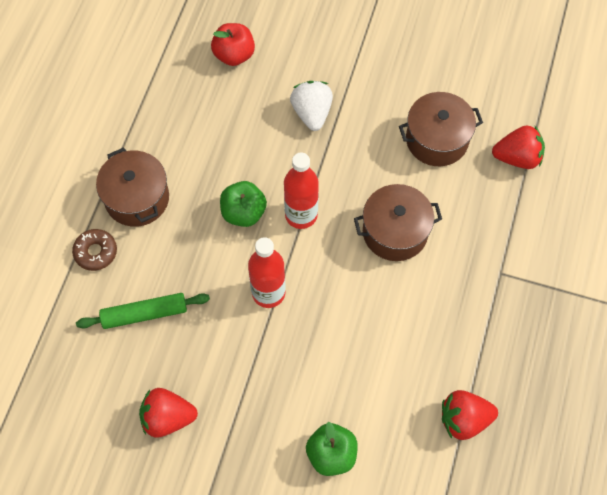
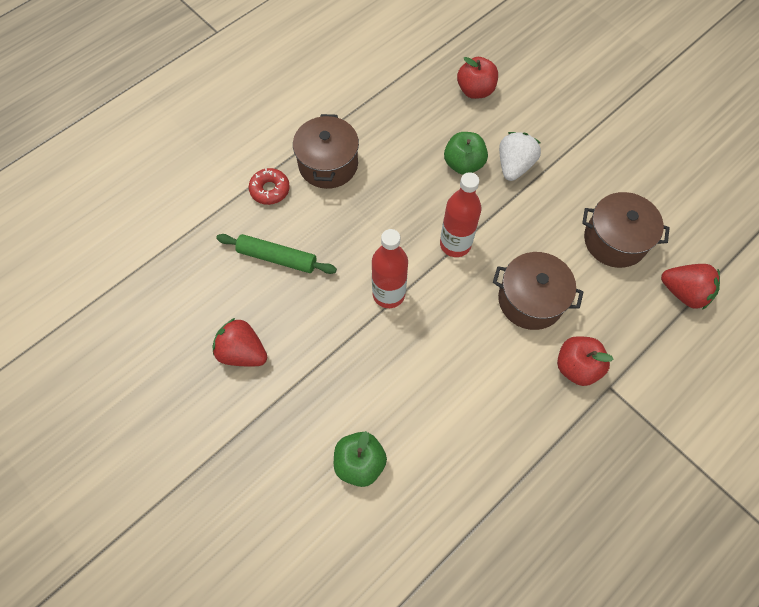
camera: 30 degrees right, 0 degrees up
brown donut [72,229,117,271] -> red donut [249,168,290,205]
green apple [220,181,267,227] -> green apple moved to [444,132,488,175]
red strawberry [442,390,498,440] -> none
none -> red apple [557,336,614,386]

